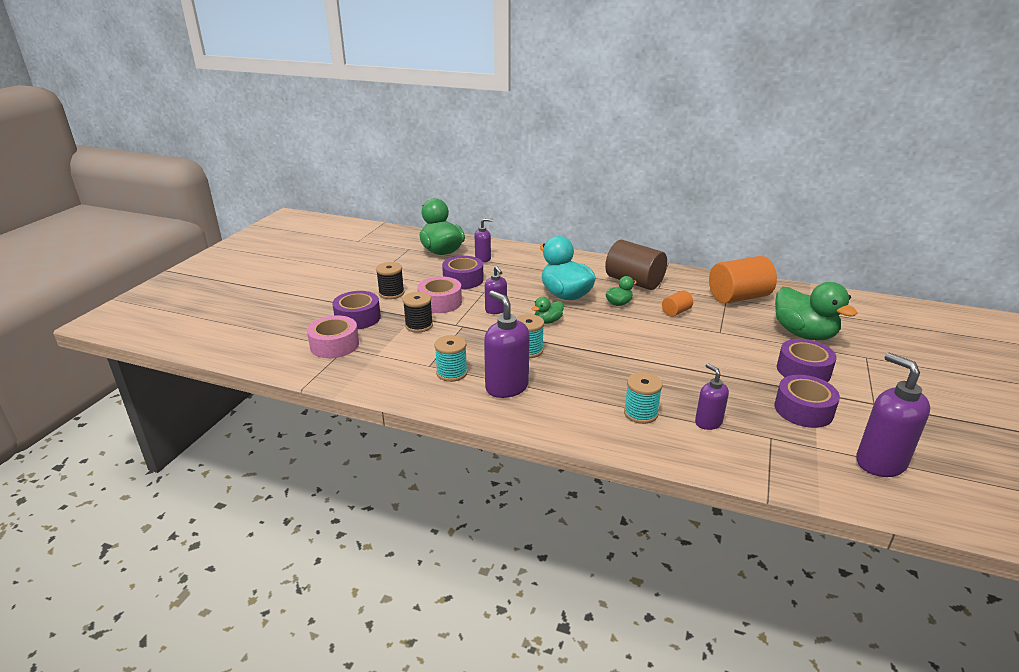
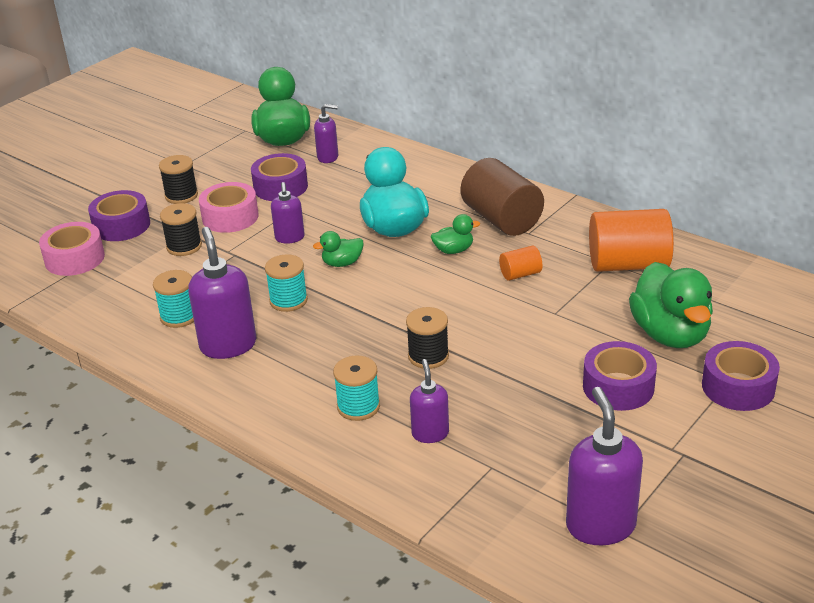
camera: 20 degrees right, 5 degrees up
purple tape [774,375,840,428] -> purple tape moved to [702,341,780,411]
none -> black spool [406,307,449,369]

